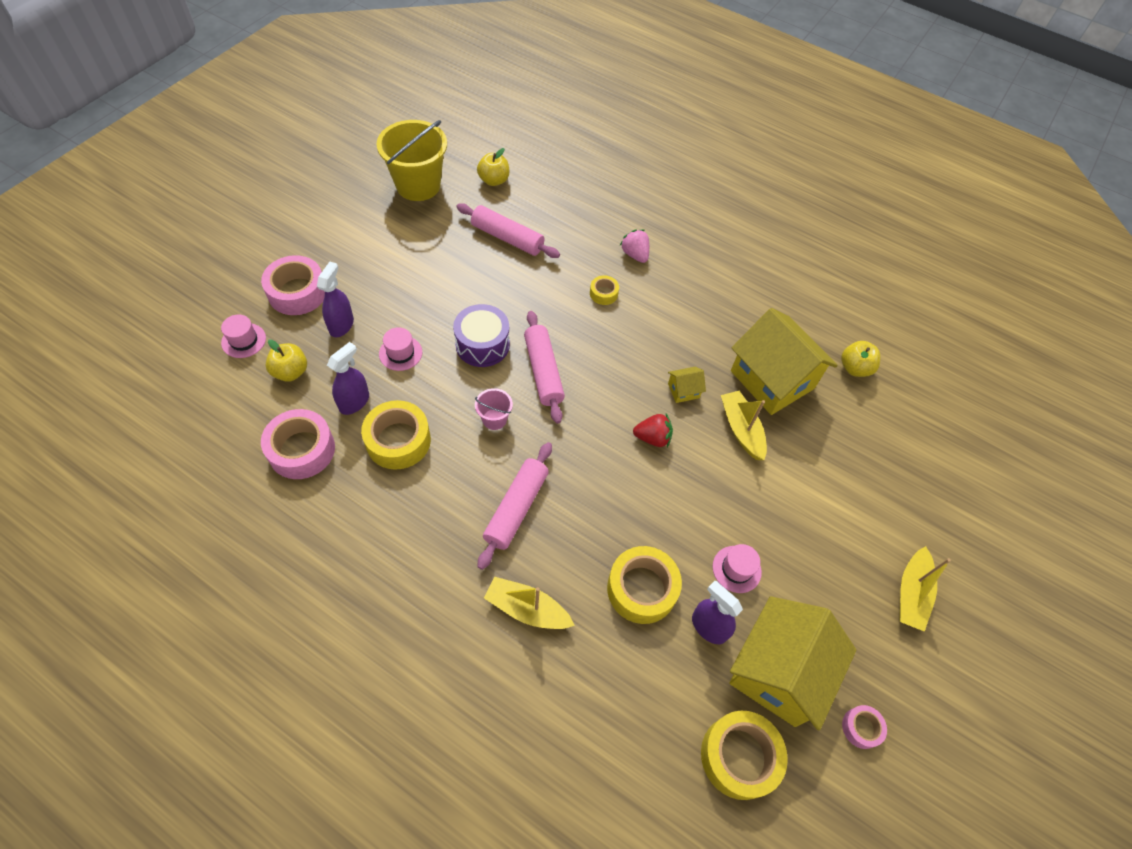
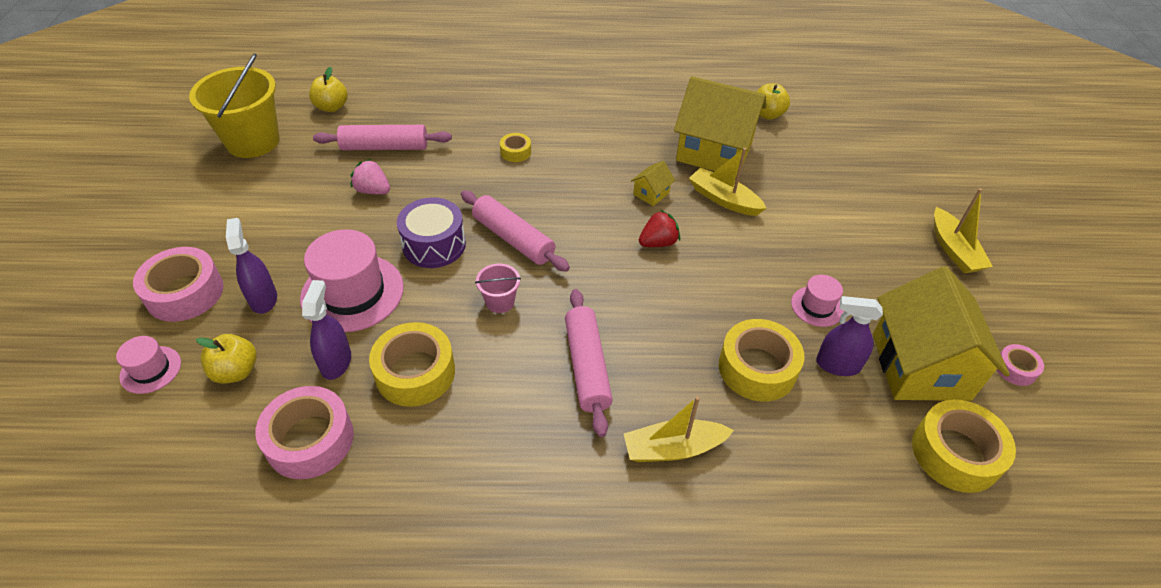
camera: 30 degrees left, 10 degrees down
pink hat [379,327,422,371] -> pink hat [300,229,404,332], size x1.94
pink strawberry [620,230,649,263] -> pink strawberry moved to [351,159,390,194]

